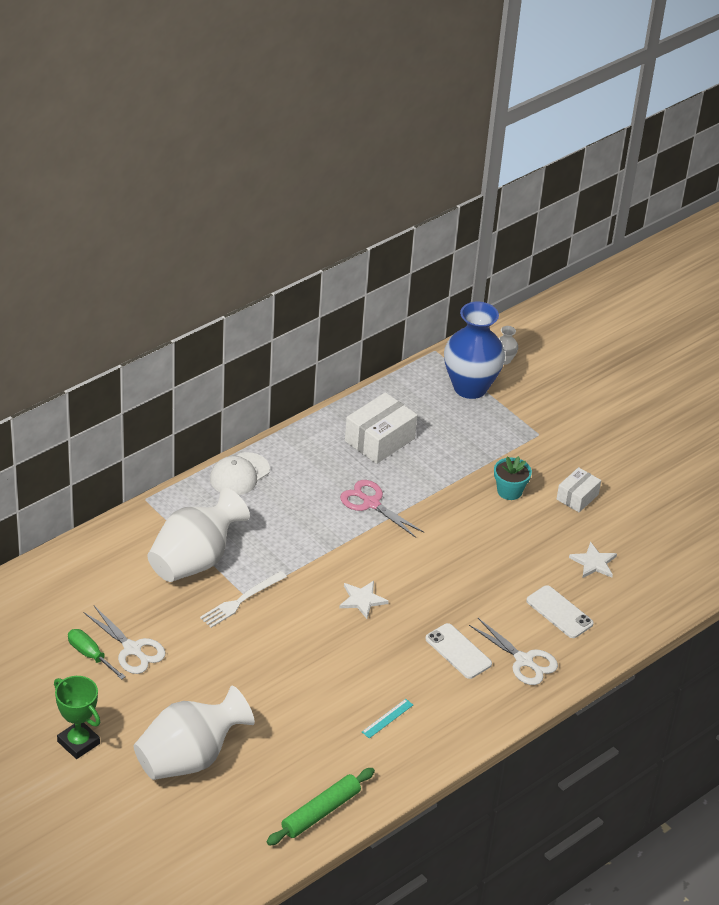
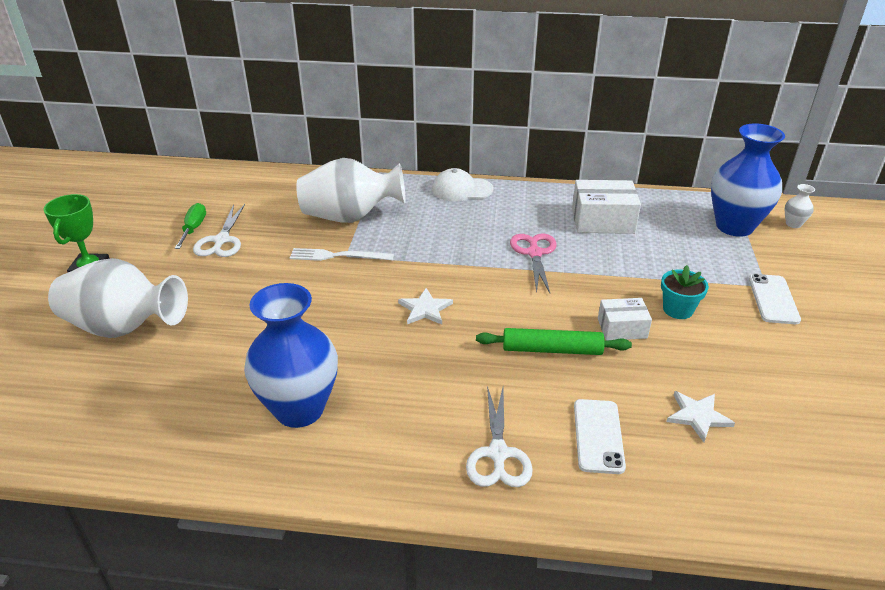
camera: 50 degrees right, 5 degrees down
green rolling pin [267,768,375,846] -> green rolling pin moved to [476,328,632,355]
turquoise ruler [362,699,413,738] -> blue vase [244,283,338,428]
white phone [425,623,492,679] -> white phone moved to [749,274,801,324]
white box [557,467,601,512] -> white box moved to [598,298,652,340]

